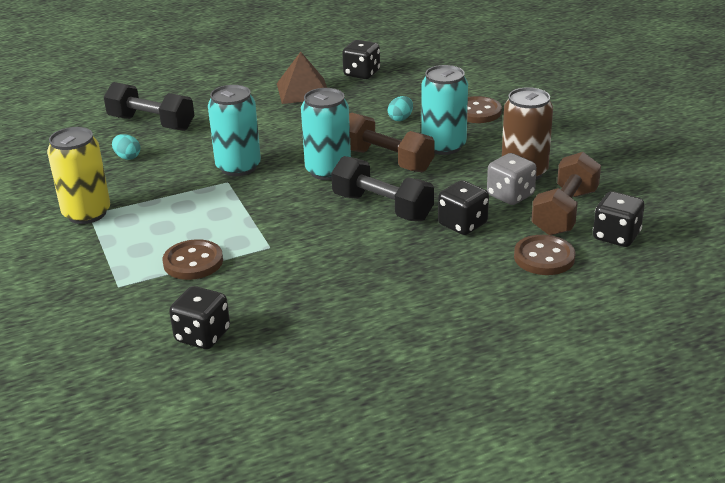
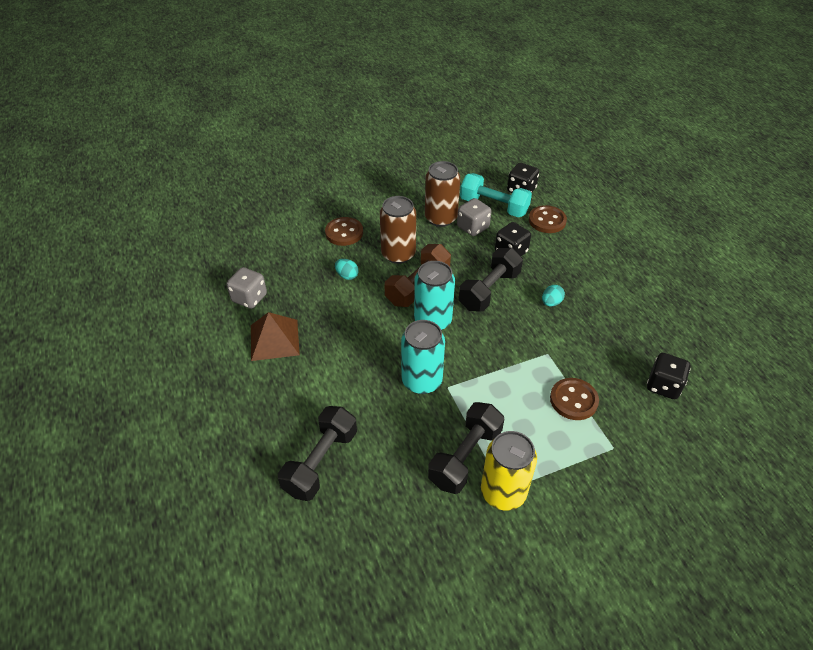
camera: 90 degrees left, 15 degrees up
turquoise egg [112,134,140,160] -> turquoise egg moved to [542,285,565,307]
black dice [342,40,380,79] -> grey dice [227,267,267,309]
turquoise can [422,65,468,155] -> brown can [380,196,416,264]
brown dumbbell [531,152,601,235] -> turquoise dumbbell [460,173,532,217]
none -> black dumbbell [428,402,504,494]

